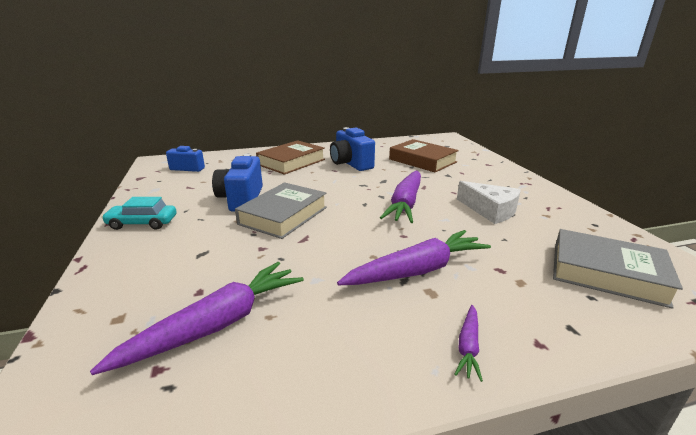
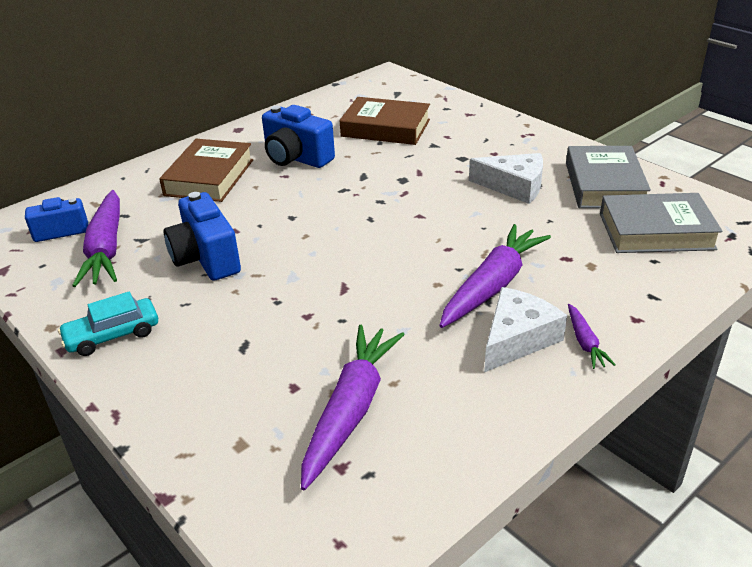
camera: 25 degrees left, 10 degrees up
grey book [235,182,327,239] -> grey book moved to [566,146,651,208]
purple carrot [380,170,421,223] -> purple carrot moved to [72,190,120,287]
none -> white cheese [484,287,567,372]

